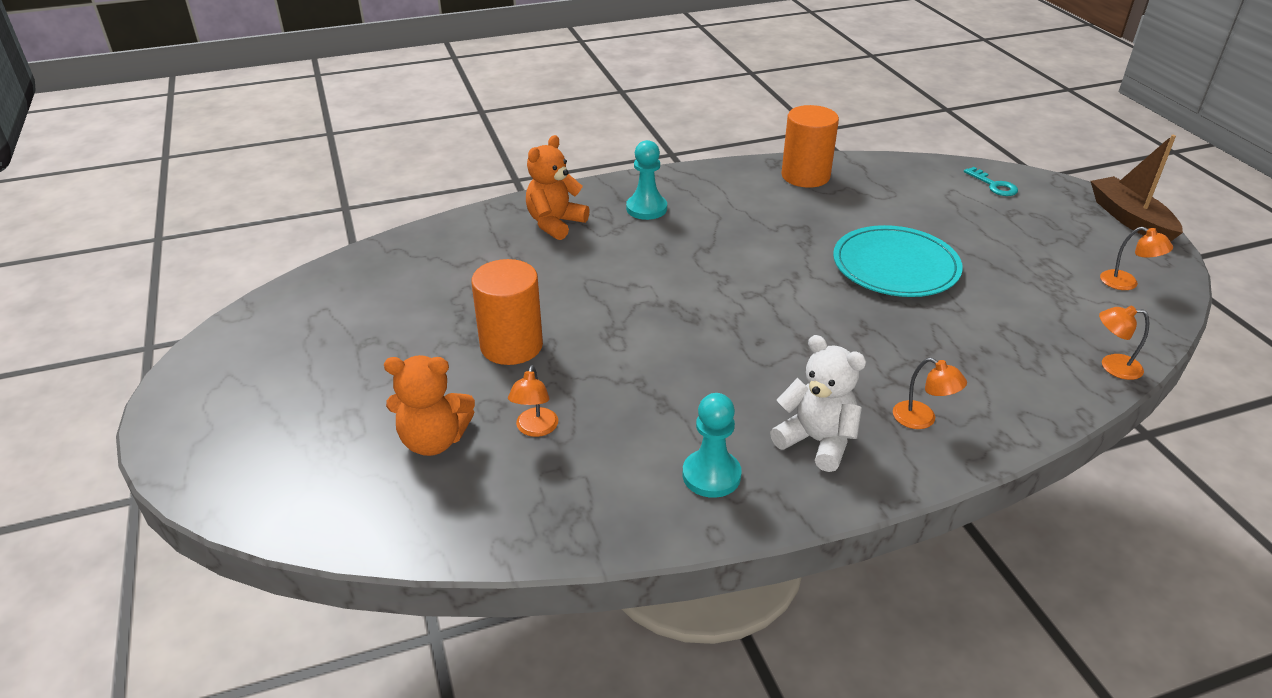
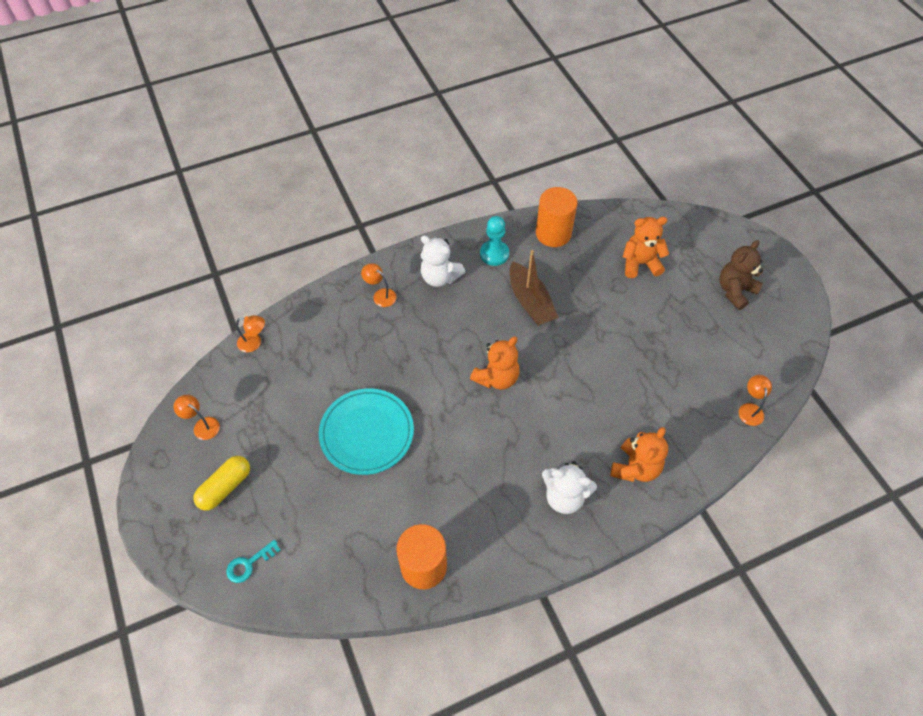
camera: 175 degrees right, 20 degrees up
orange cylinder [471,259,543,365] -> orange cylinder moved to [536,187,578,247]
orange lamp [508,365,558,437] -> orange lamp moved to [739,375,772,426]
turquoise pawn [626,140,667,220] -> white teddy bear [542,461,597,514]
turquoise key [964,167,1018,196] -> turquoise key turned 90 degrees counterclockwise [226,540,281,583]
brown boat [1091,135,1183,242] -> brown boat moved to [510,250,558,326]
none -> yellow capsule [193,456,250,511]
none -> orange teddy bear [470,337,520,390]
none -> brown teddy bear [719,240,763,310]

